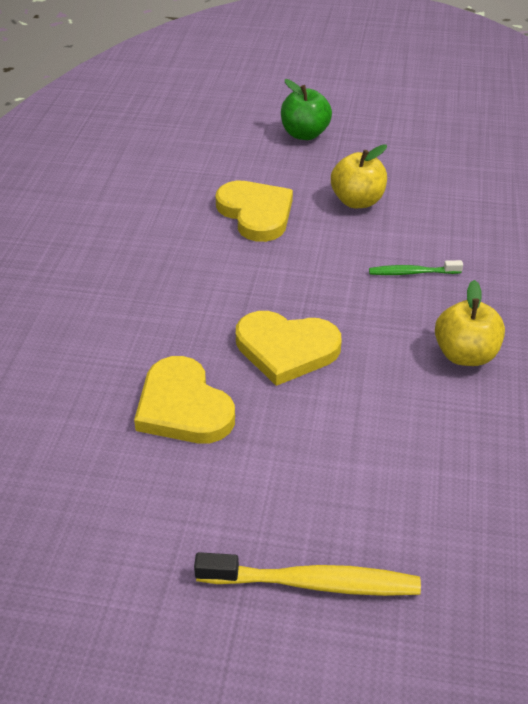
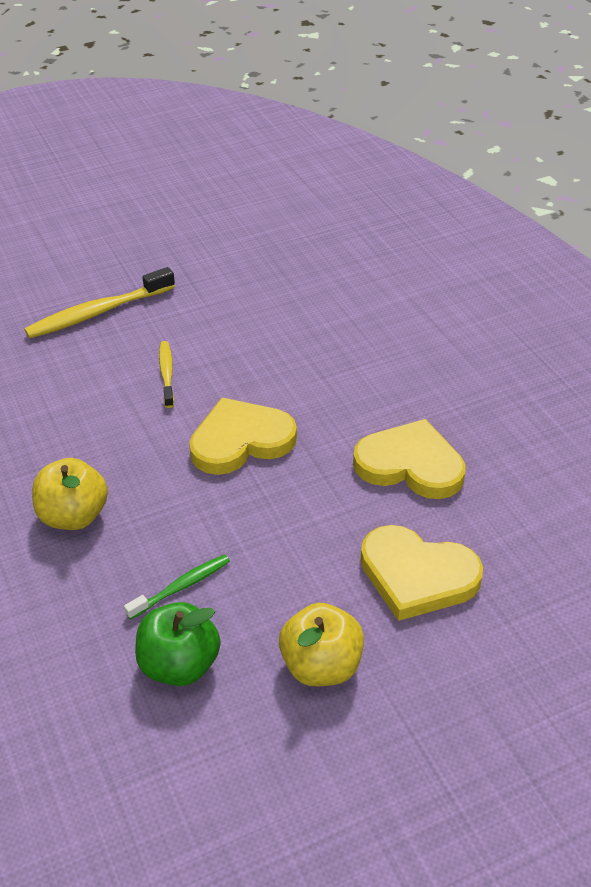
camera: 145 degrees right, 0 degrees up
yellow heart [134,356,235,444] -> yellow heart moved to [353,419,466,499]
green apple [281,79,332,140] -> green apple moved to [135,602,221,686]
none -> yellow toothbrush [159,341,174,408]

